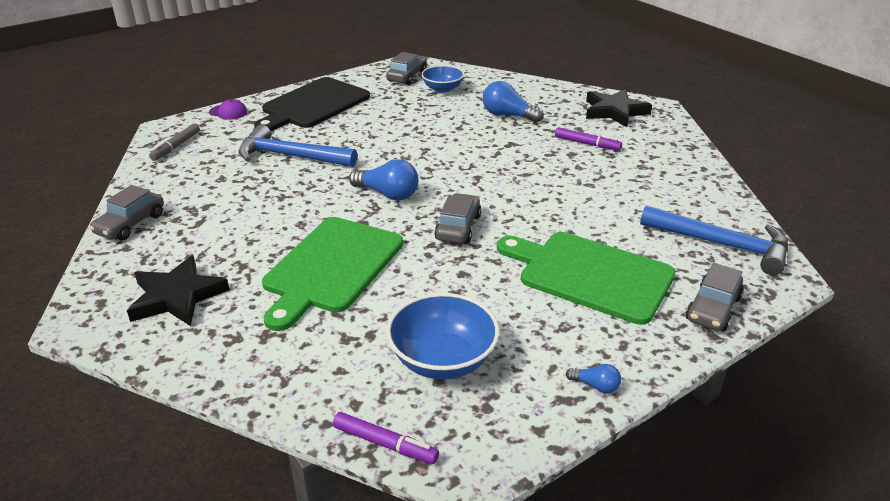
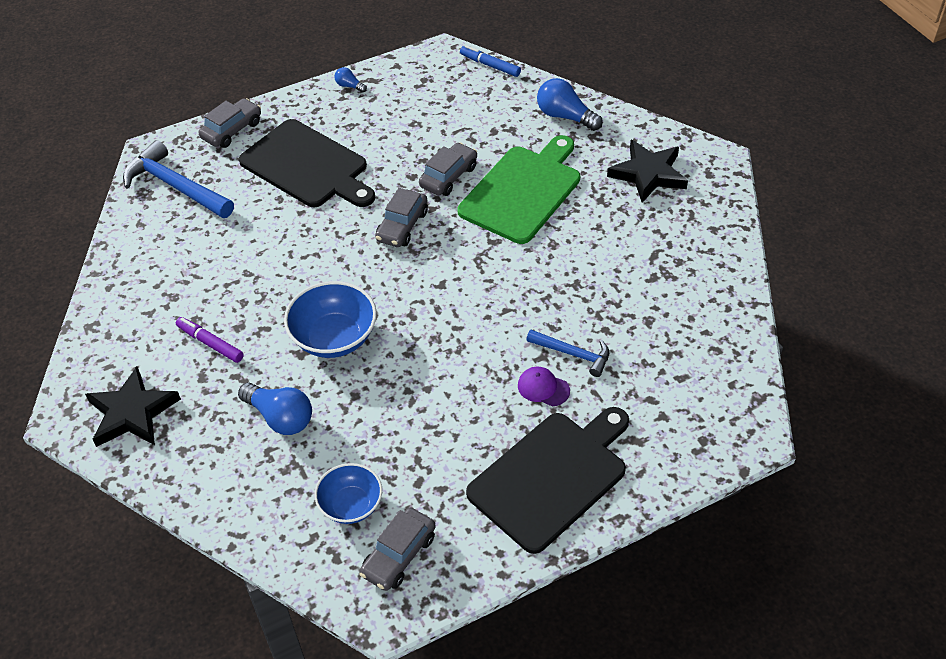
camera: 170 degrees left, 15 degrees up
grey car [89,185,164,240] -> grey car moved to [419,142,477,196]
grey marker [149,124,200,161] -> none
purple cap [209,99,247,120] -> purple cap moved to [518,367,570,406]
blue hammer [238,125,357,167] -> blue hammer [526,330,609,377], size x0.58
purple marker [333,412,439,464] -> blue marker [460,45,521,77]
blue light bulb [349,159,419,200] -> blue light bulb moved to [537,78,603,131]
blue bowl [386,293,499,379] -> blue bowl moved to [284,281,377,358]
green cutting board [497,232,676,325] -> black cutting board [239,119,375,207]

